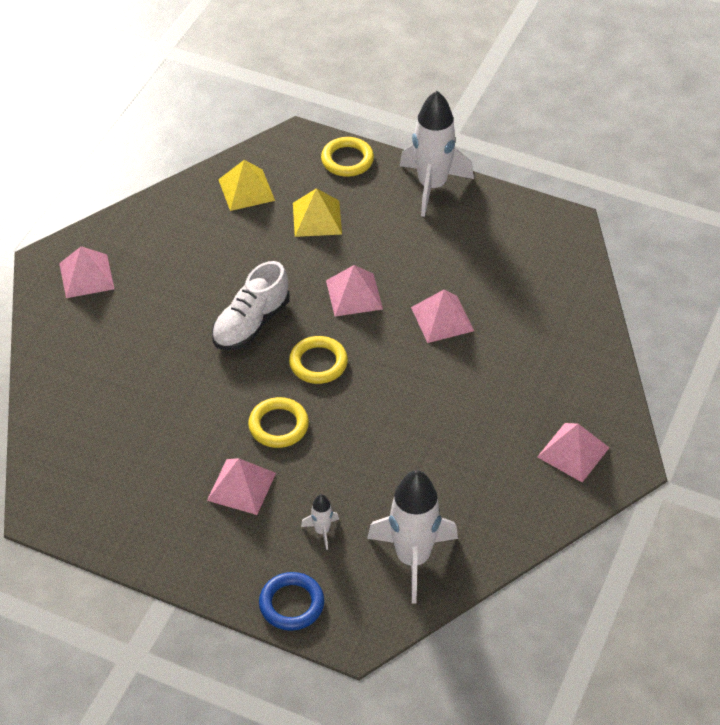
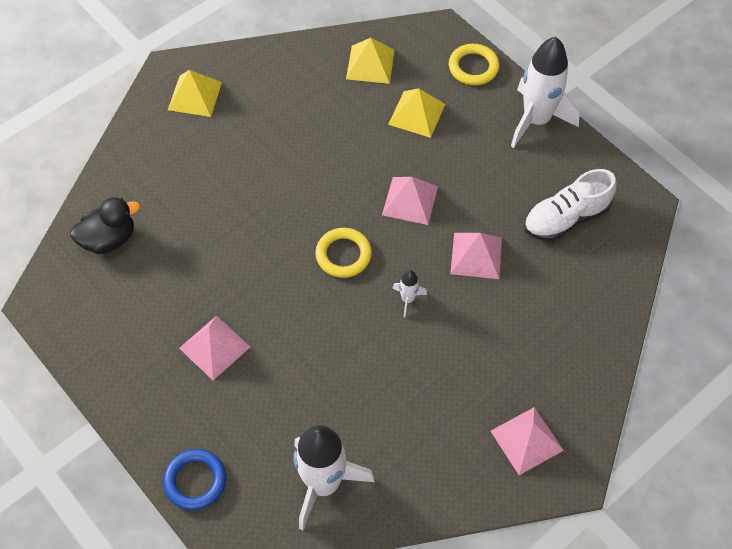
camera: 25 degrees right, 10 degrees up
pink pyramid [59,246,114,298] -> yellow pyramid [168,70,222,117]
white shoe [212,261,289,350] -> white shoe moved to [524,169,616,241]
yellow ring [248,397,309,448] -> none
white rocket [301,494,339,550] -> white rocket moved to [392,270,427,317]
none -> black duck [70,197,140,254]

